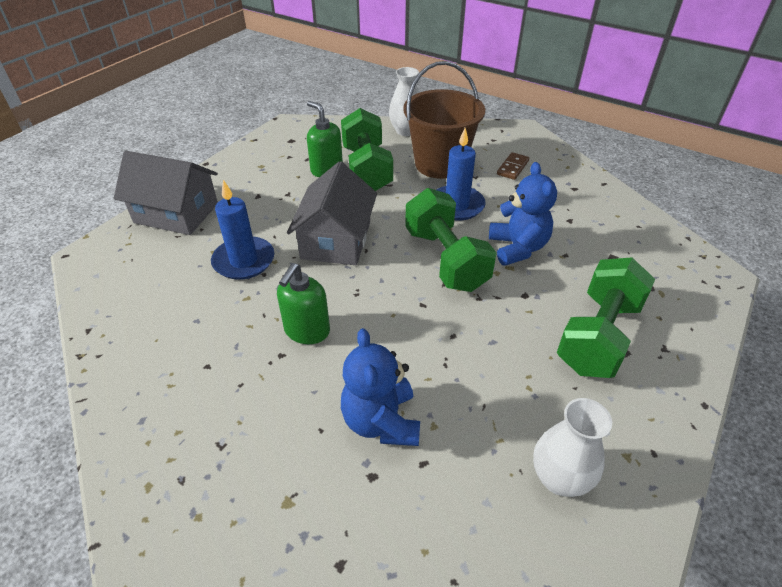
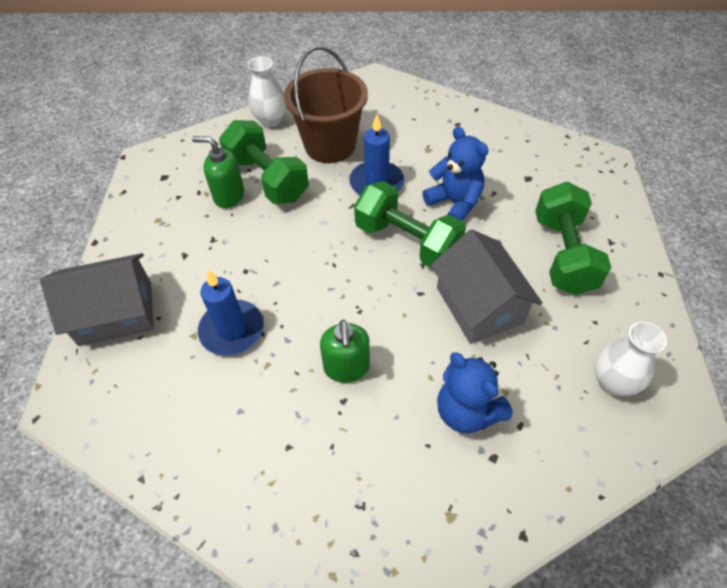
camera: 30 degrees left, 10 degrees up
grey house [287,161,377,265] -> grey house moved to [431,229,543,344]
brown domino [497,152,529,180] -> none

